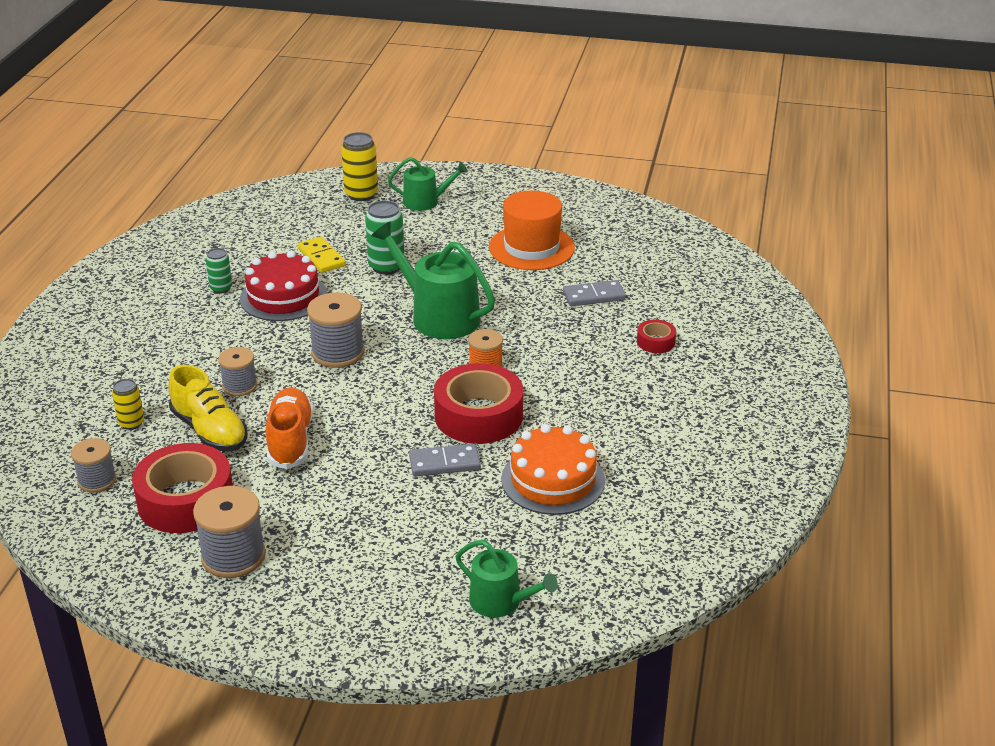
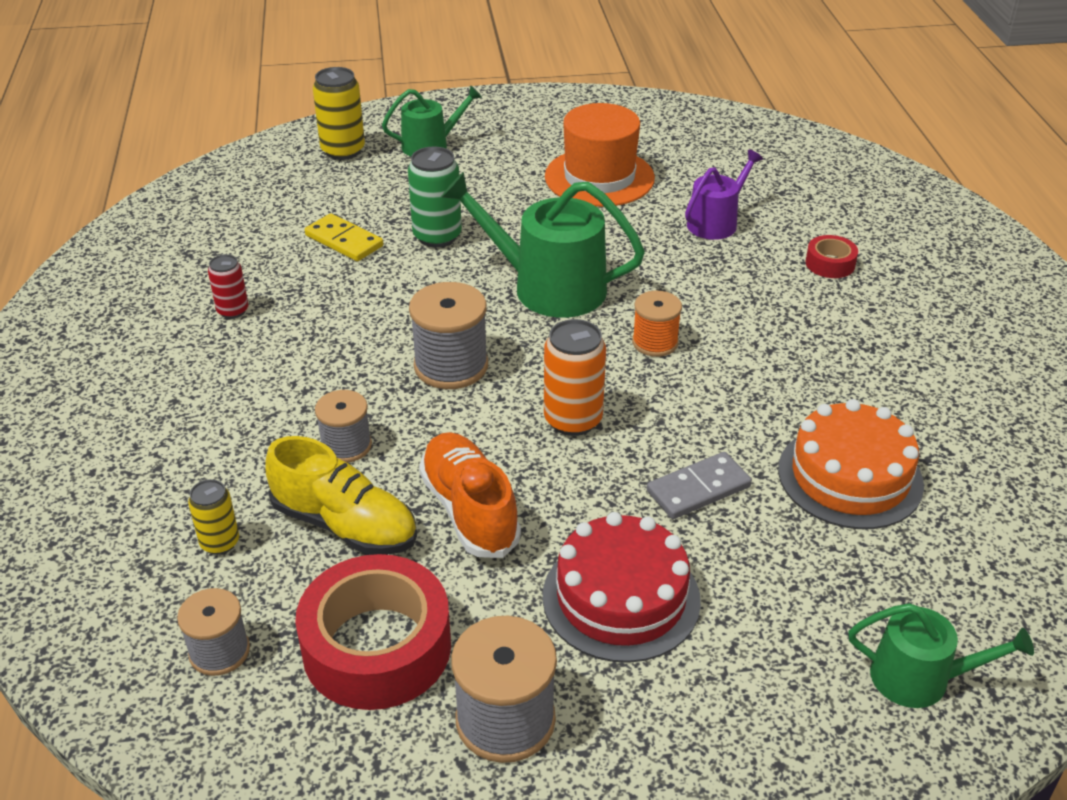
camera: 20 degrees left, 5 degrees up
green can [206,248,232,294] -> red can [208,254,249,319]
red cake [240,251,327,321] -> red cake moved to [543,512,701,663]
red tape [434,363,523,444] -> none
grey domino [563,280,626,306] -> purple watering can [685,149,763,240]
none -> orange can [544,319,606,436]

